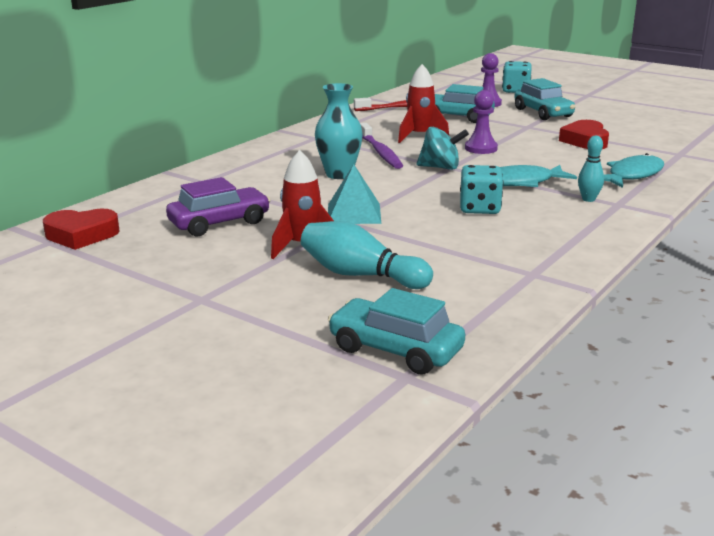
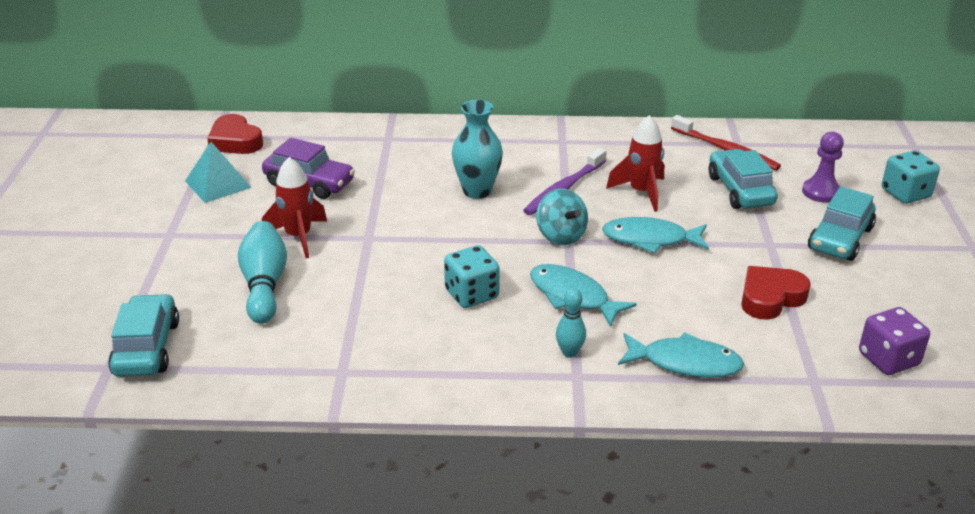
camera: 55 degrees right, 10 degrees up
turquoise pyramid [328,164,381,224] -> turquoise pyramid moved to [185,142,252,203]
purple pawn [465,90,498,154] -> turquoise fish [602,217,709,253]
none -> purple dice [859,307,930,375]

